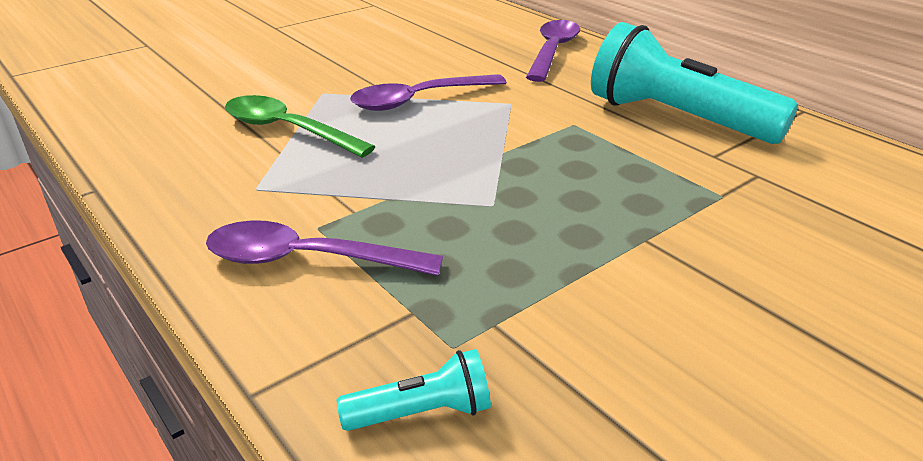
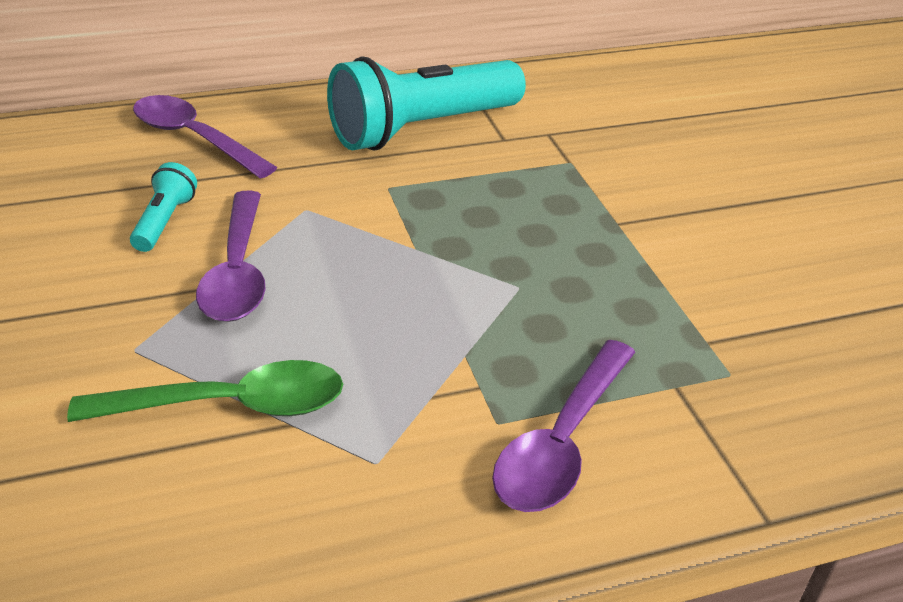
camera: 70 degrees left, 5 degrees up
green spoon [225,95,375,158] -> green spoon turned 150 degrees counterclockwise [67,360,343,422]
turquoise flashlight [337,349,491,431] -> turquoise flashlight moved to [130,162,197,252]

